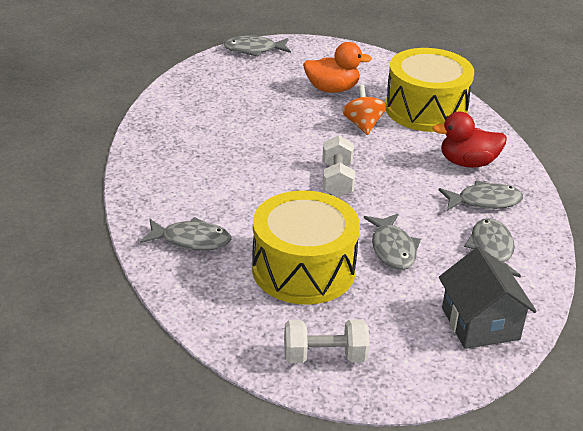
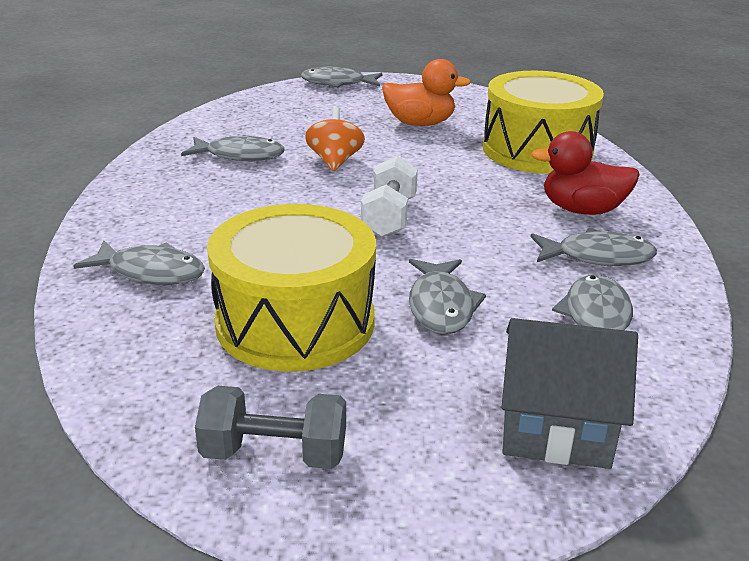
camera: 10 degrees right, 5 degrees down
white dumbbell [284,319,370,363] -> grey dumbbell [195,386,346,469]
orange spinning top [342,85,387,135] -> orange spinning top moved to [305,107,365,171]
grey house [439,247,537,349] -> grey house turned 75 degrees counterclockwise [501,318,638,469]
none -> grey fish [181,135,285,161]

